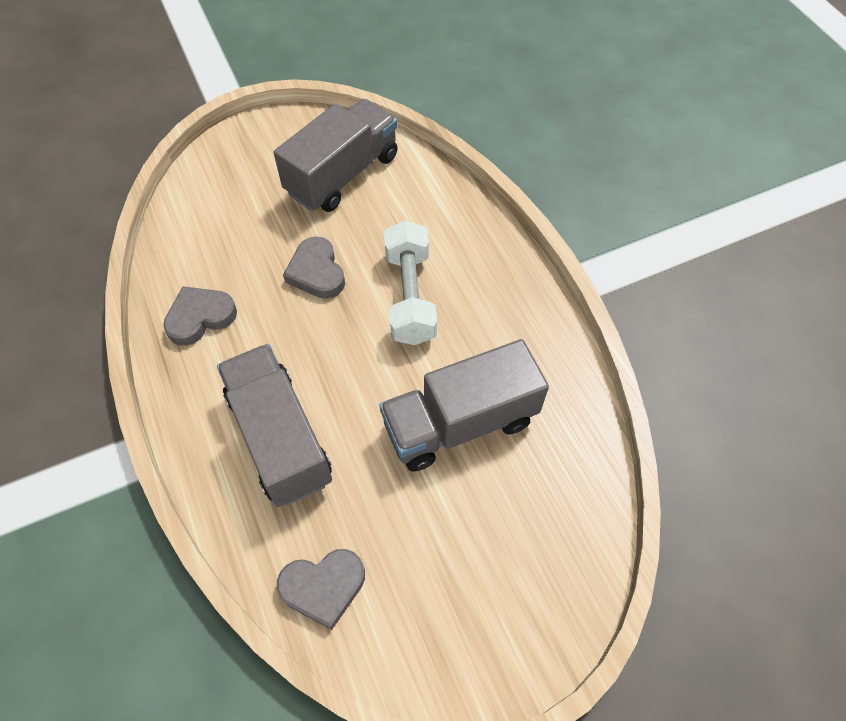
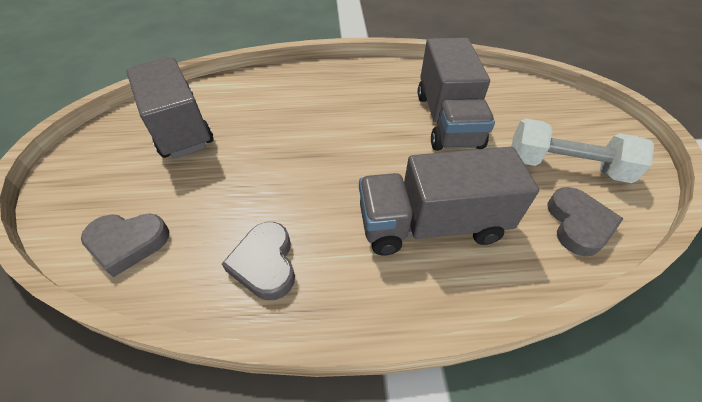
camera: 70 degrees left, 10 degrees down
grey heart [283,236,345,299] -> grey heart moved to [81,214,170,277]
white dumbbell [384,220,437,345] -> white dumbbell moved to [511,119,654,183]

